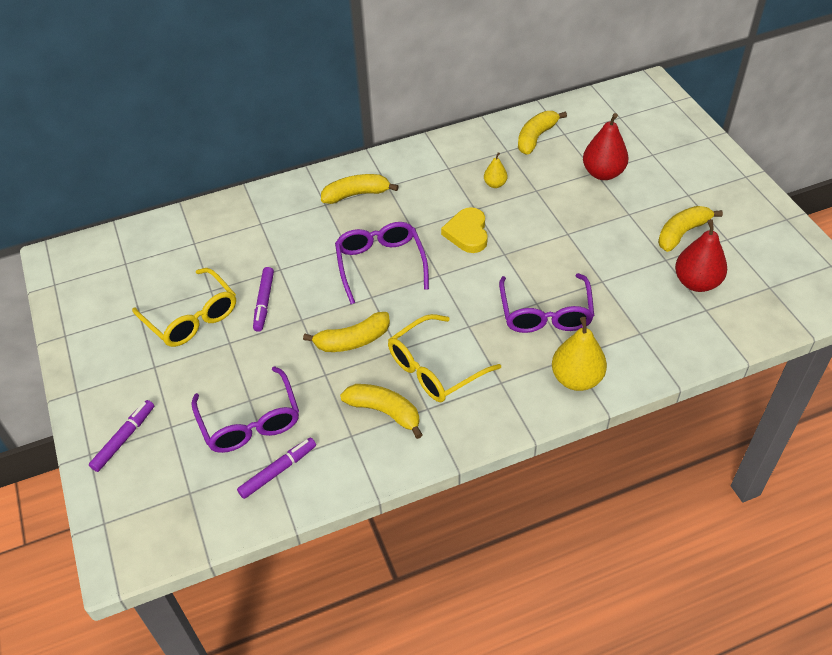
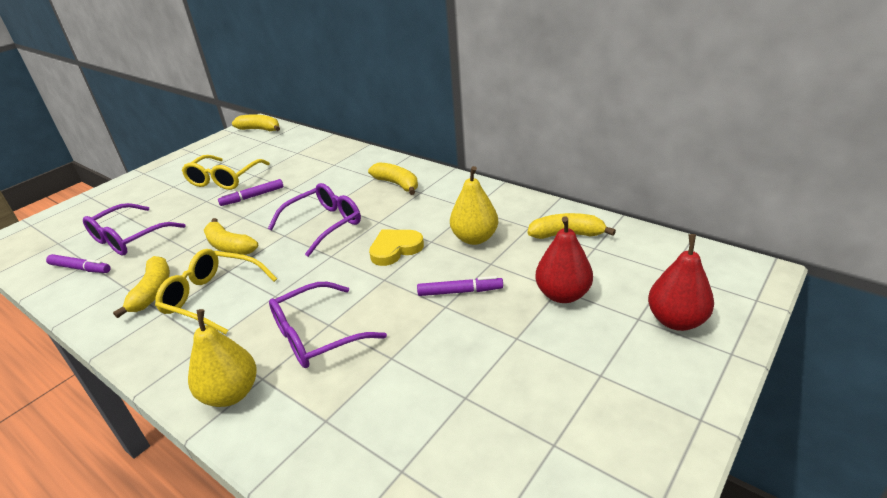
camera: 60 degrees right, 15 degrees down
purple marker [89,400,154,472] -> purple marker moved to [417,276,503,296]
yellow pear [484,152,507,188] -> yellow pear [450,166,498,245], size x1.88
yellow banana [658,206,723,252] -> yellow banana moved to [232,114,280,131]
red pear [675,219,727,292] -> red pear moved to [648,234,714,331]

